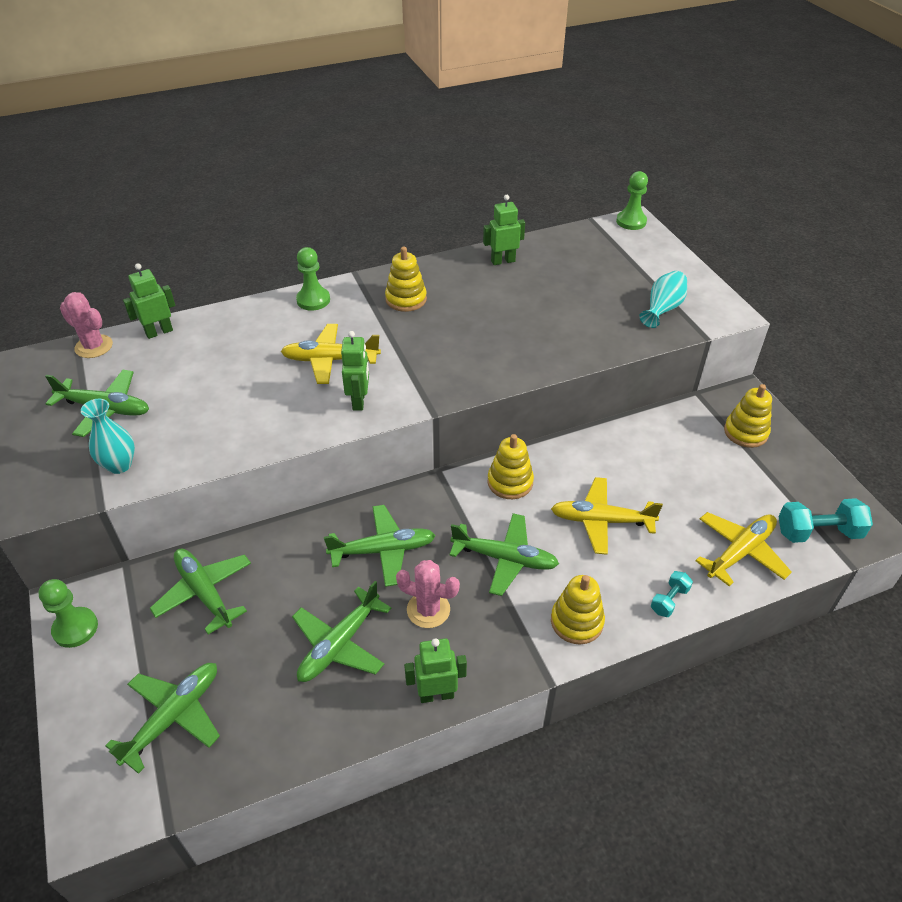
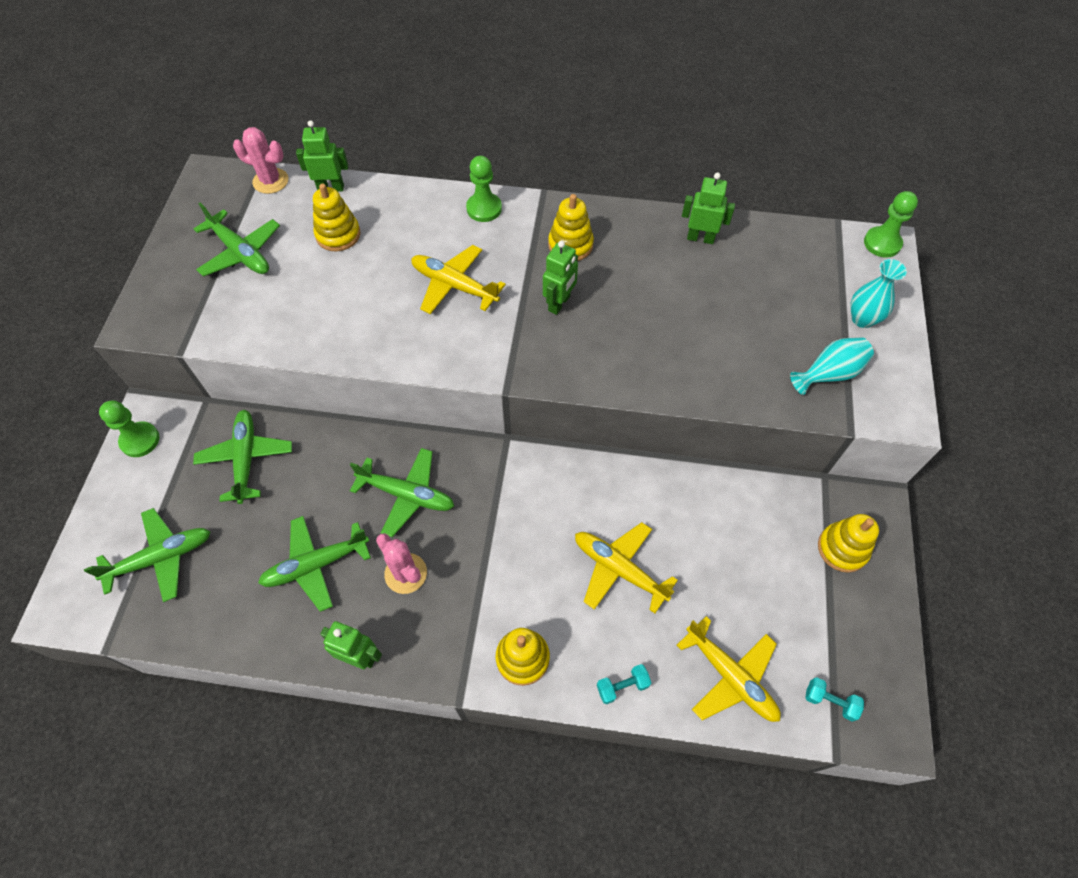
camera: 30 degrees right, 15 degrees up
pink cactus [60,292,113,358] -> pink cactus turned 45 degrees counterclockwise [233,127,288,194]
turquoise vase [81,399,135,474] -> turquoise vase moved to [851,259,907,328]
green robot [341,331,369,411] -> green robot moved to [543,241,578,315]
green plane [449,513,559,596] -> none
yellow stacking toy [488,434,534,499] -> yellow stacking toy moved to [313,184,360,252]
yellow plane [695,512,792,586] -> yellow plane turned 60 degrees clockwise [677,616,781,722]
turquoise dumbbell [778,498,873,543] -> turquoise dumbbell [805,677,864,721], size x0.56

